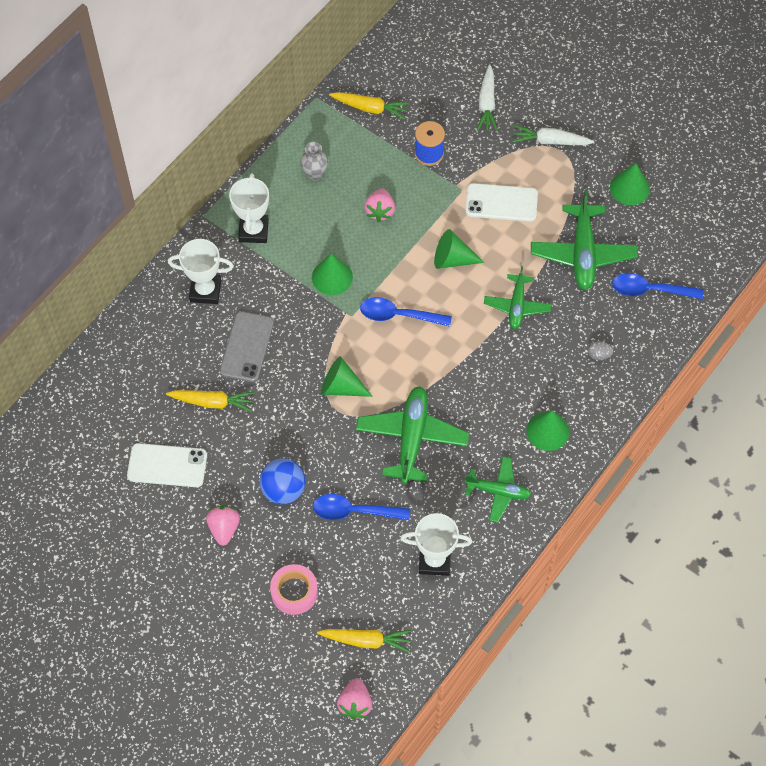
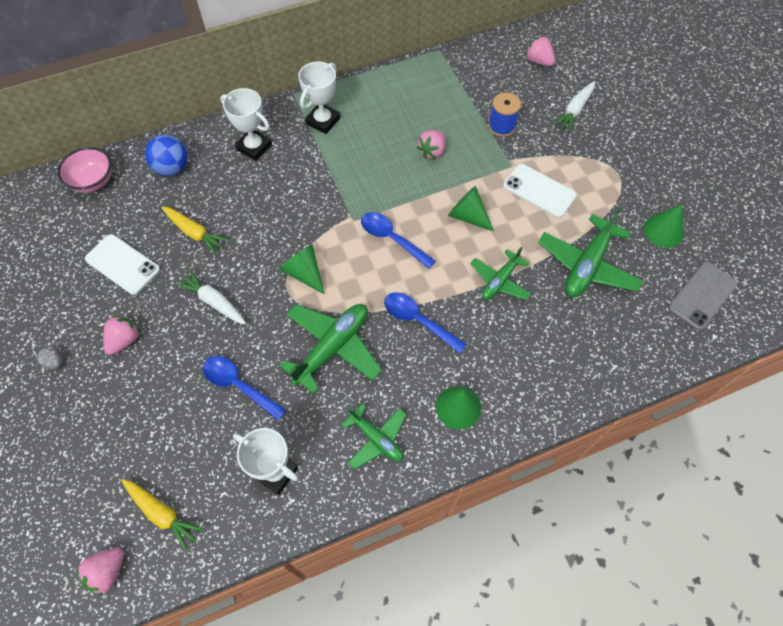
camera: 30 degrees right, 0 degrees up
grey phone [220,311,274,382] -> grey phone moved to [668,262,738,330]
blue ball [259,458,305,504] -> blue ball moved to [145,135,188,176]
pink tape [270,564,318,615] -> none
grey vase [301,142,328,180] -> none
green cone [312,254,353,295] -> none
yellow carrot [329,92,410,120] -> none
white carrot [512,125,594,145] -> white carrot moved to [174,269,246,325]
grey egg [588,341,614,360] -> grey egg moved to [37,348,62,369]
blue spoon [612,273,703,299] -> blue spoon moved to [384,292,467,354]
none -> pink bowl [57,147,112,193]
none -> pink strawberry [525,36,555,66]

